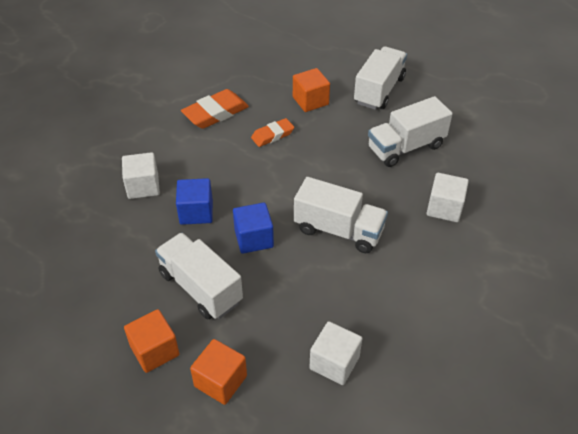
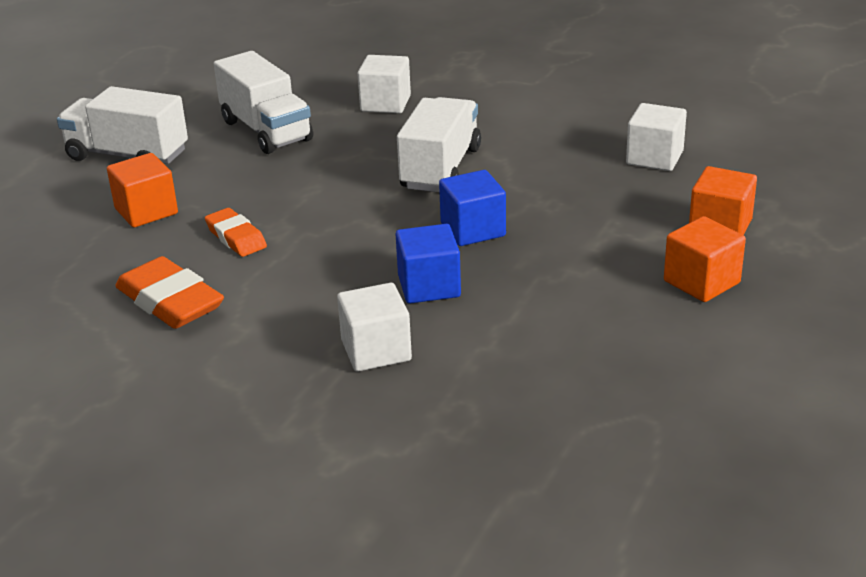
camera: 95 degrees left, 15 degrees down
white truck [155,233,243,320] -> none

